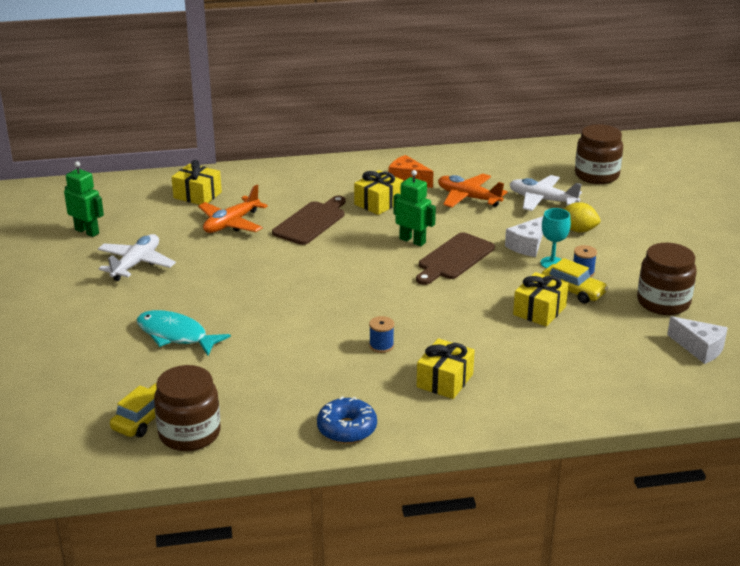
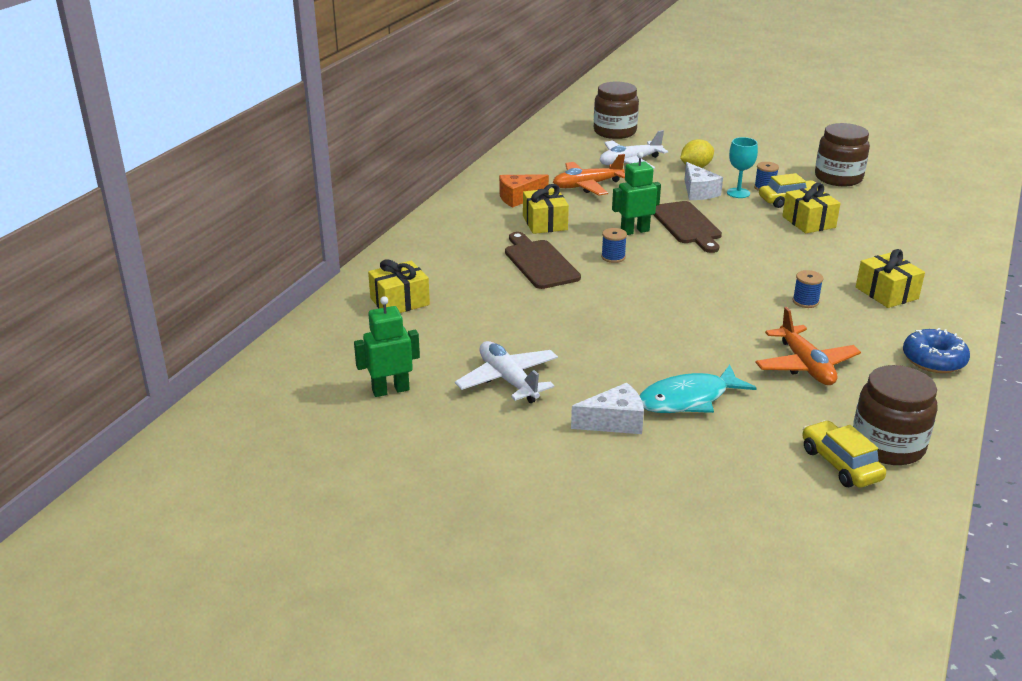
camera: 55 degrees left, 0 degrees up
orange plane [198,185,268,233] -> orange plane moved to [755,307,861,385]
white cheese [667,316,728,364] -> white cheese moved to [571,383,644,434]
none -> blue spool [601,228,627,263]

